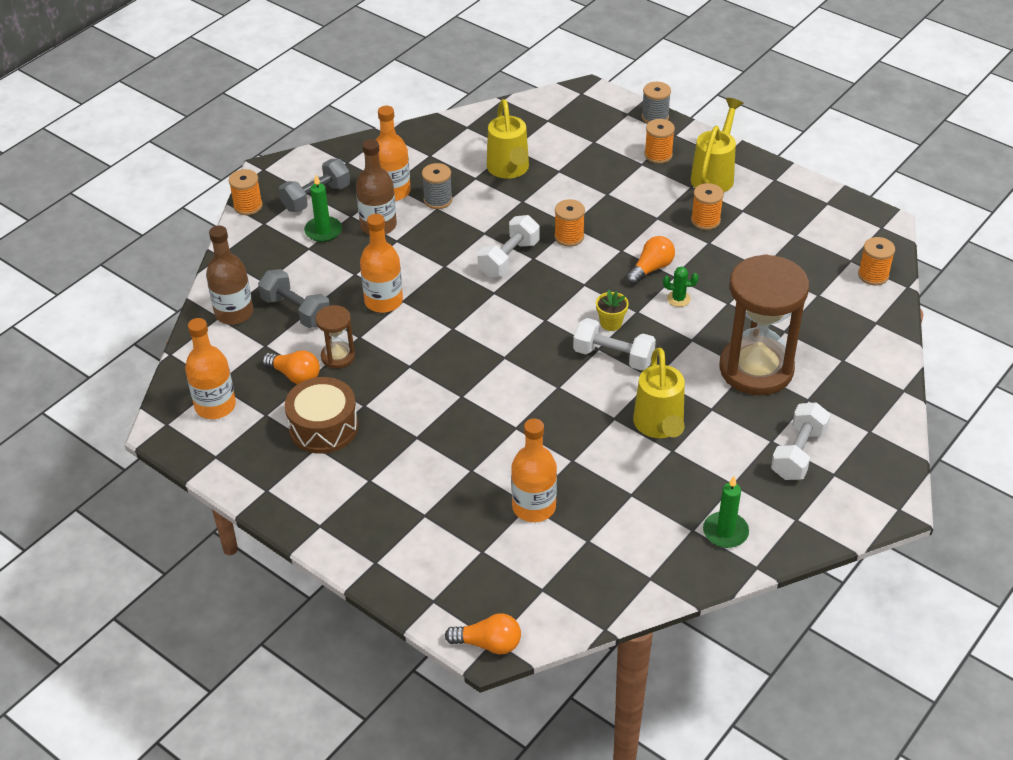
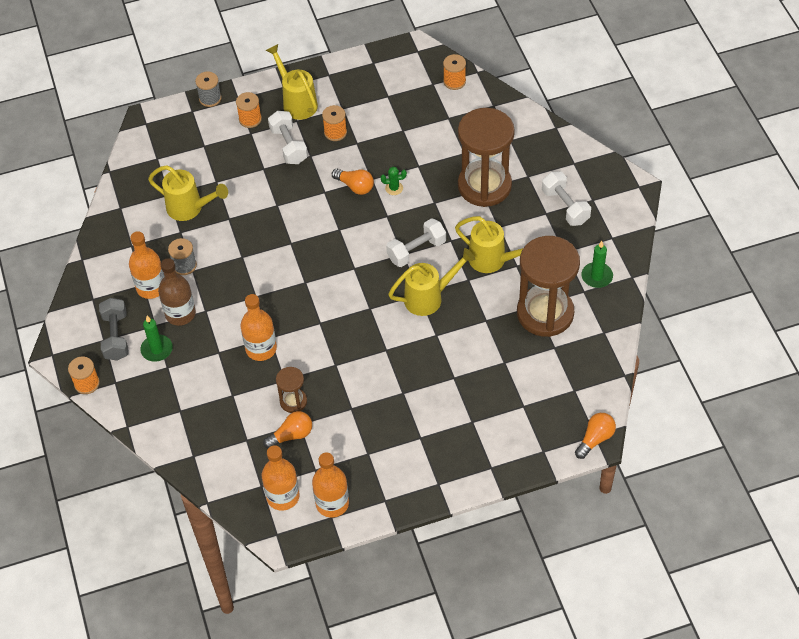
camera: 55 degrees left, 10 degrees up
brown bottle [206,226,253,325] -> none
grey dumbbell [258,269,330,328] -> none
brown drum [285,377,358,454] -> none
white dumbbell [477,215,540,278] -> white dumbbell moved to [268,111,308,164]
orange bottle [511,419,557,522] -> orange bottle moved to [312,452,349,518]
orange spool [554,199,585,247] -> none
yellow flower pot [596,290,629,331] -> none
orange light bulb [626,236,675,285] -> orange light bulb turned 135 degrees clockwise [332,169,374,195]
green cactus [663,266,698,307] -> green cactus turned 45 degrees clockwise [381,167,407,195]
none -> yellow watering can [388,248,475,316]
none -> brown hourglass [517,236,580,337]

